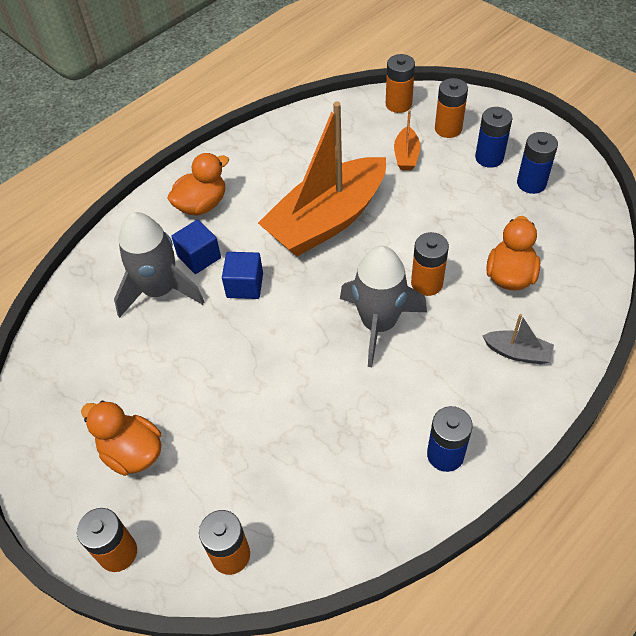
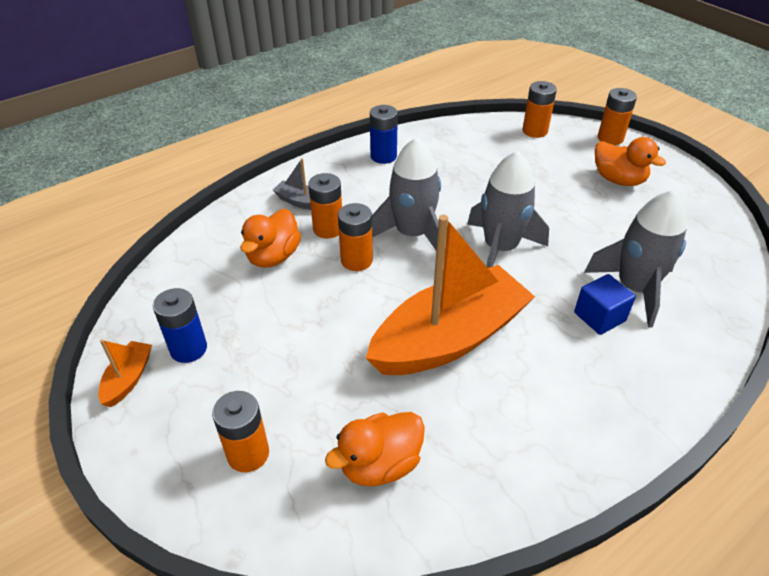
camera: 175 degrees left, 10 degrees down
orange duck [167,153,229,216] -> orange duck moved to [325,412,425,486]
blue cube [222,252,263,299] -> none
orange battery [386,54,415,113] -> orange battery moved to [308,173,342,239]
orange boat [394,110,420,170] -> orange boat moved to [98,339,152,407]
blue battery [475,107,512,168] -> none
none -> grey rocket [467,151,549,268]

